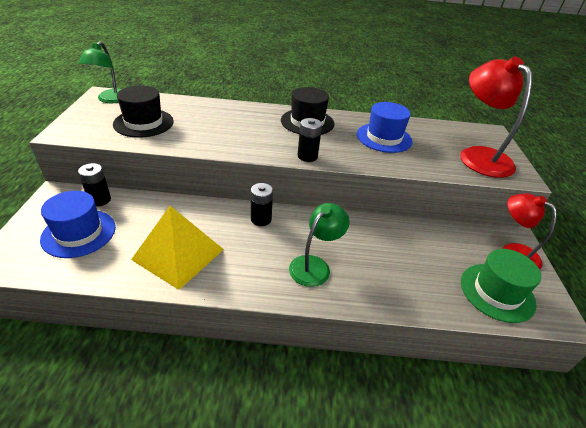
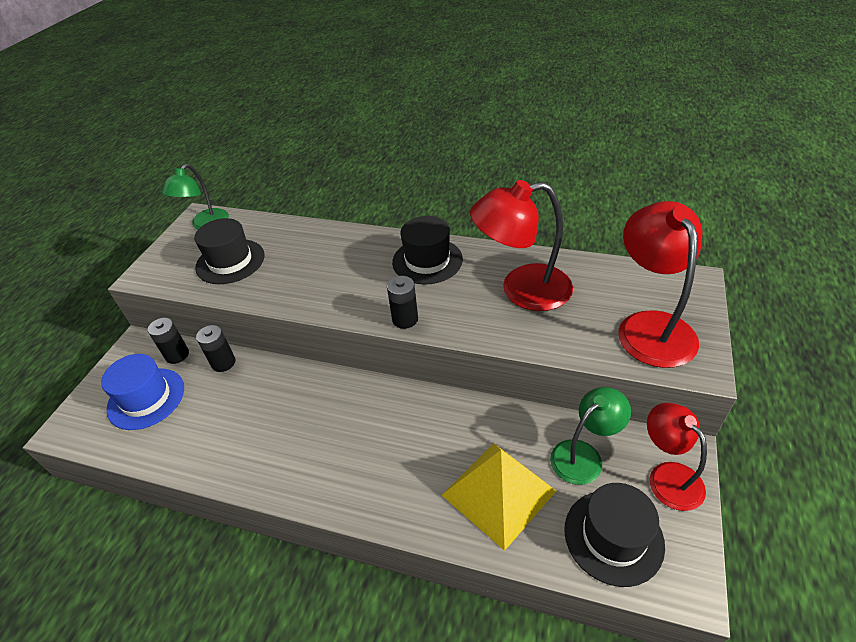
camera: 20 degrees right, 5 degrees up
yellow pyramid [131,206,224,290] -> yellow pyramid moved to [442,443,556,551]
black battery [251,183,273,226] -> black battery moved to [196,325,235,372]
green lamp [289,203,350,287] -> green lamp moved to [550,387,631,485]
blue hat [357,102,413,153] -> red lamp [470,180,573,311]
green hat [461,249,541,323] -> black hat [564,483,665,587]

